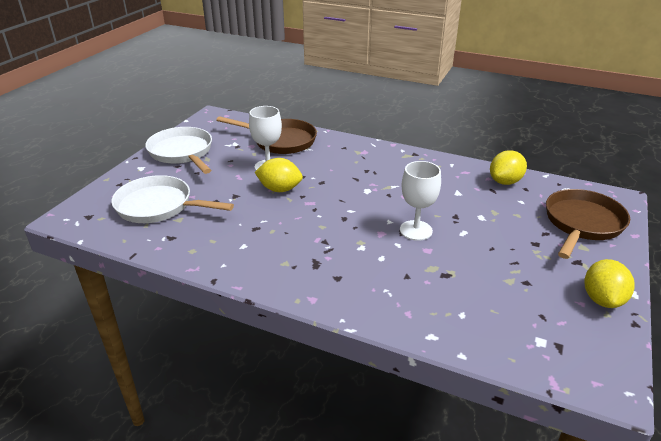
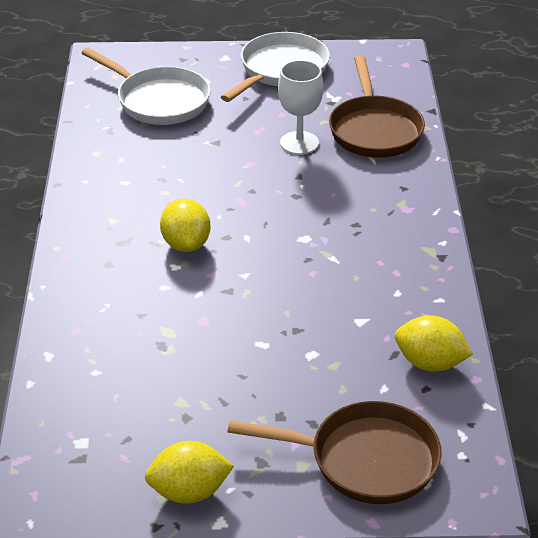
camera: 65 degrees right, 5 degrees up
white pan [111,175,234,223] -> white pan turned 135 degrees clockwise [82,48,211,125]
yellow lemon [254,158,303,192] -> yellow lemon moved to [160,198,210,252]
white goblet [400,161,441,241] -> none

